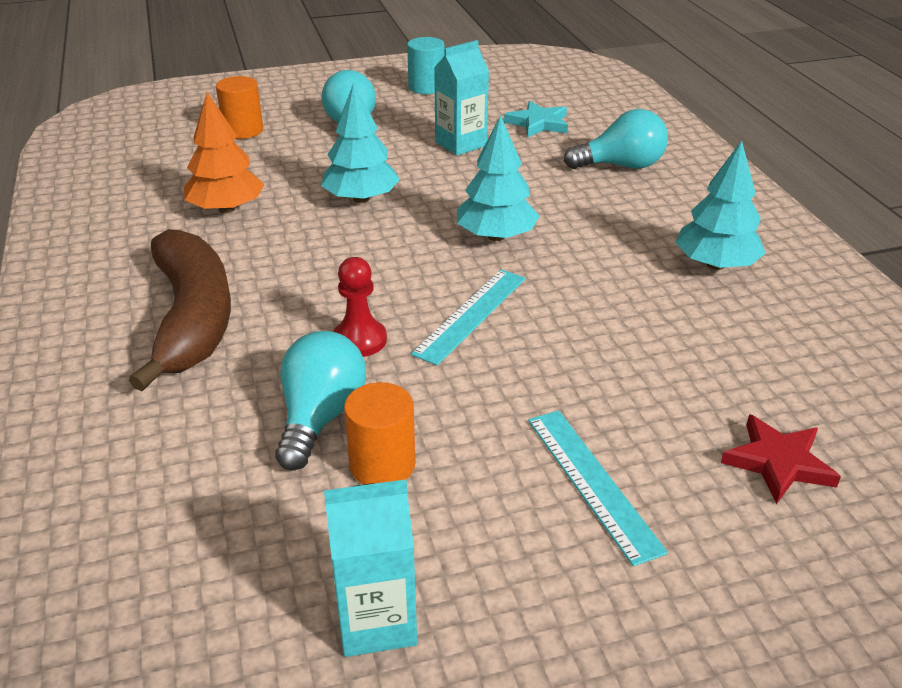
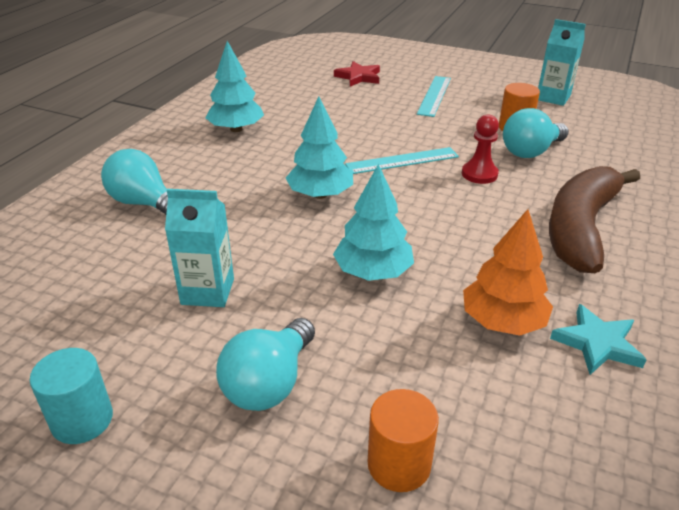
camera: 140 degrees left, 0 degrees up
turquoise star [504,101,568,137] -> turquoise star moved to [550,304,647,375]

